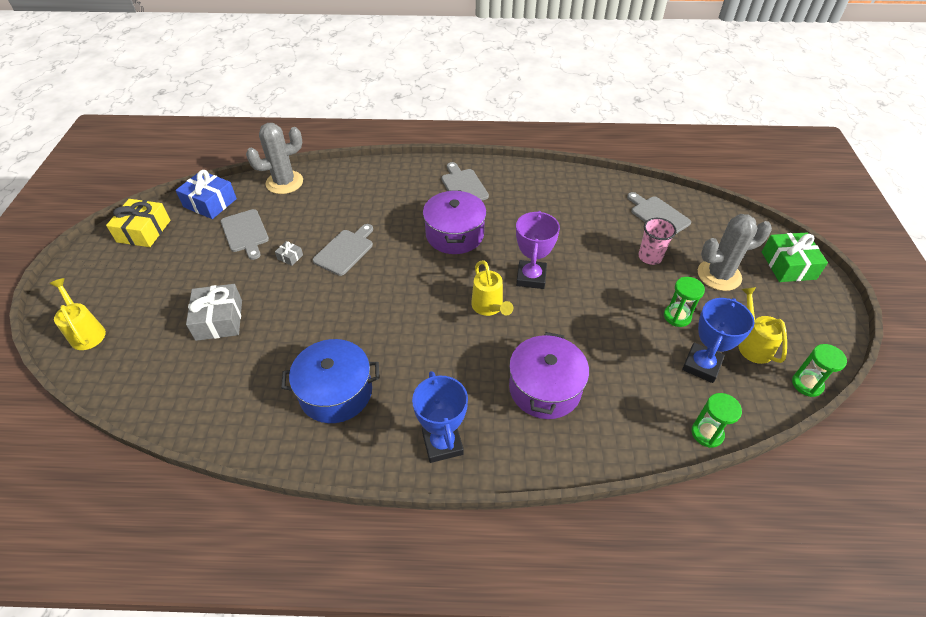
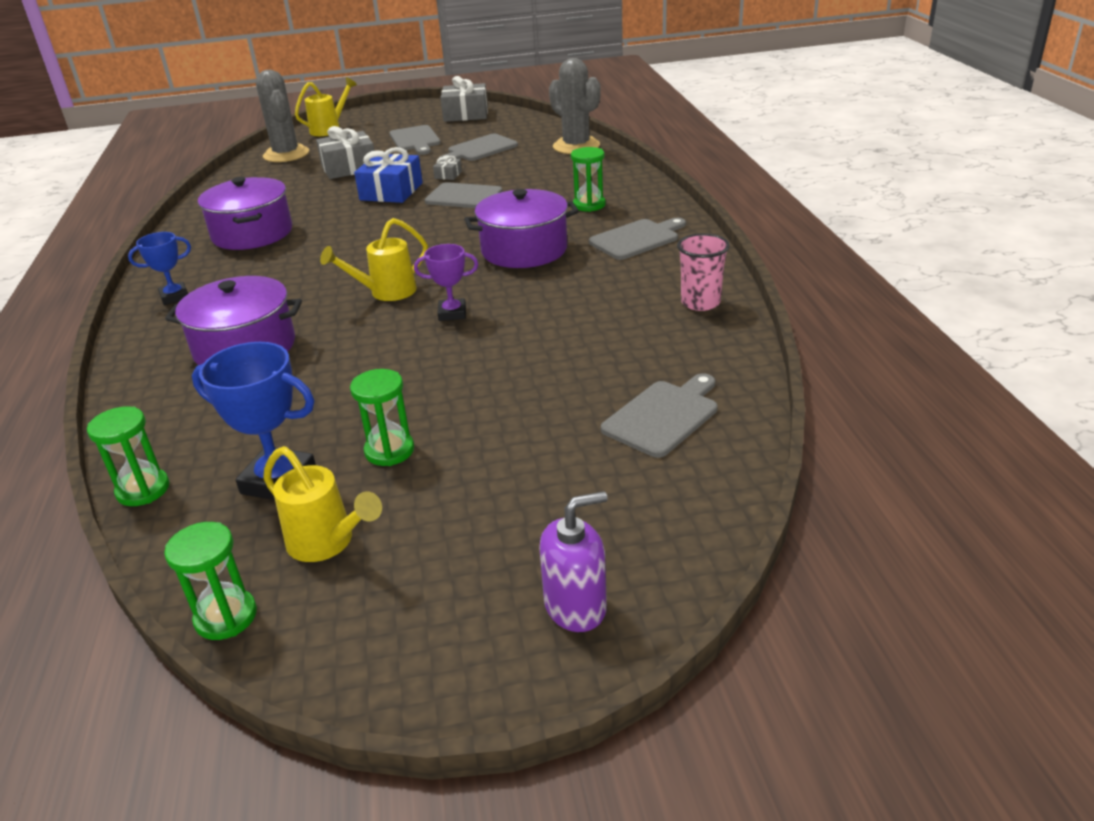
camera: 80 degrees right, 15 degrees down
yellow gift [106,199,171,247] -> grey gift [440,76,488,122]
blue gift [176,170,237,219] -> blue gift moved to [354,147,423,203]
blue pot [281,339,379,423] -> purple pot [198,177,292,250]
blue trophy [412,371,468,463] -> blue trophy [128,232,191,305], size x0.62
purple trophy [516,211,560,289] -> purple trophy [414,244,478,321], size x0.62
pink cup [639,218,677,265] -> pink cup moved to [677,233,730,311]
grey cactus [698,214,772,291] -> grey cactus moved to [256,70,309,162]
yellow watering can [739,287,787,364] -> yellow watering can turned 60 degrees clockwise [263,446,382,562]
green gift [762,232,828,282] -> purple soap dispenser [539,491,608,632]
none -> grey cutting board [389,125,441,155]
none -> green hourglass [571,147,606,212]

